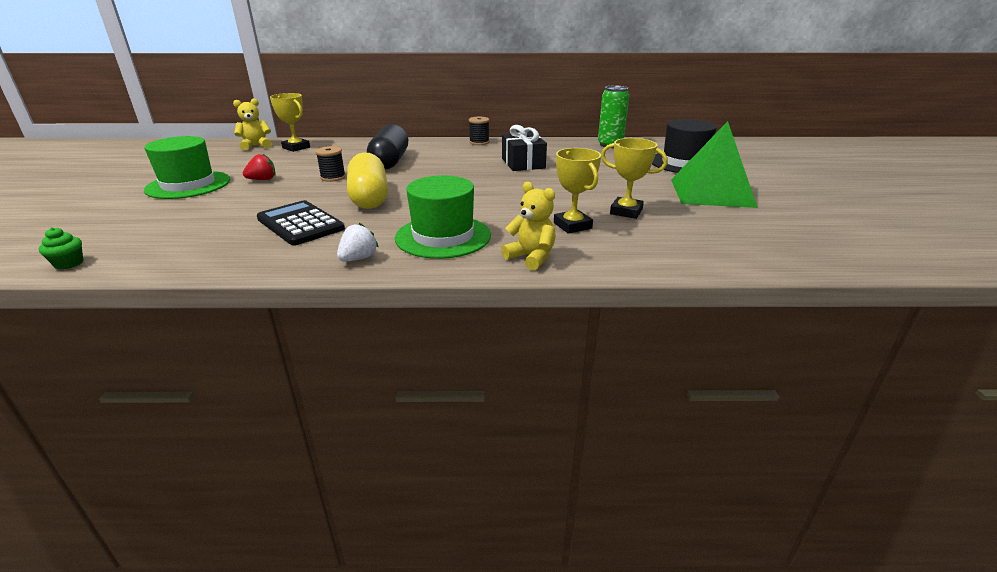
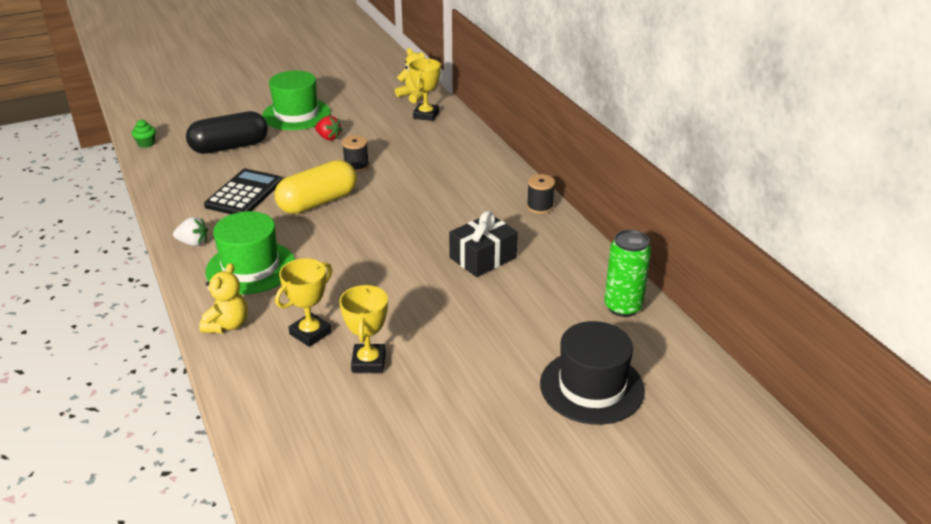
camera: 65 degrees right, 5 degrees up
black capsule [367,124,408,170] -> black capsule moved to [186,111,268,154]
green pyramid [671,121,758,208] -> none

